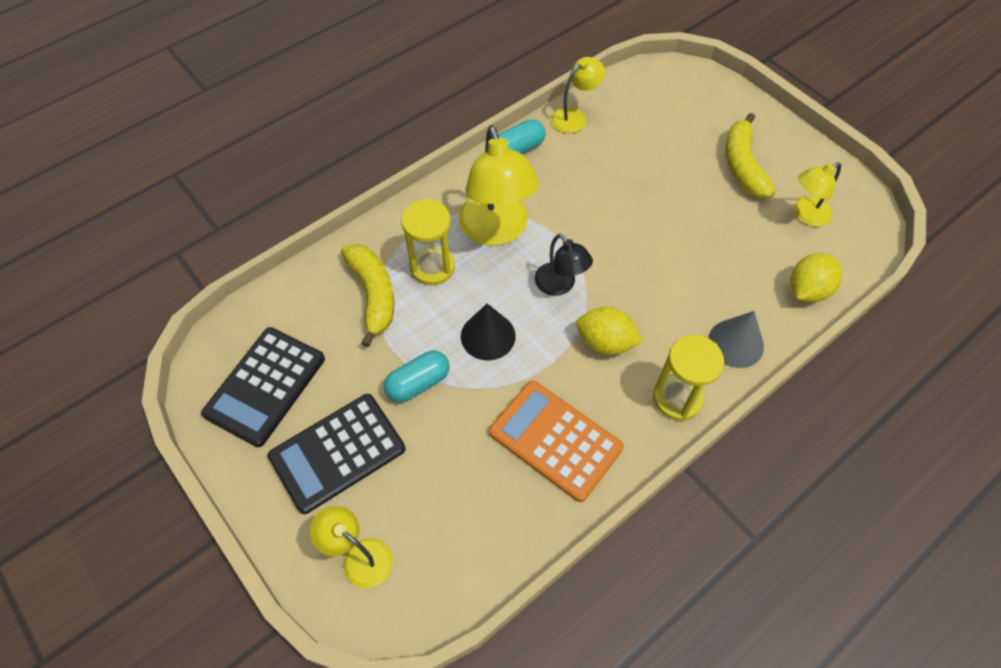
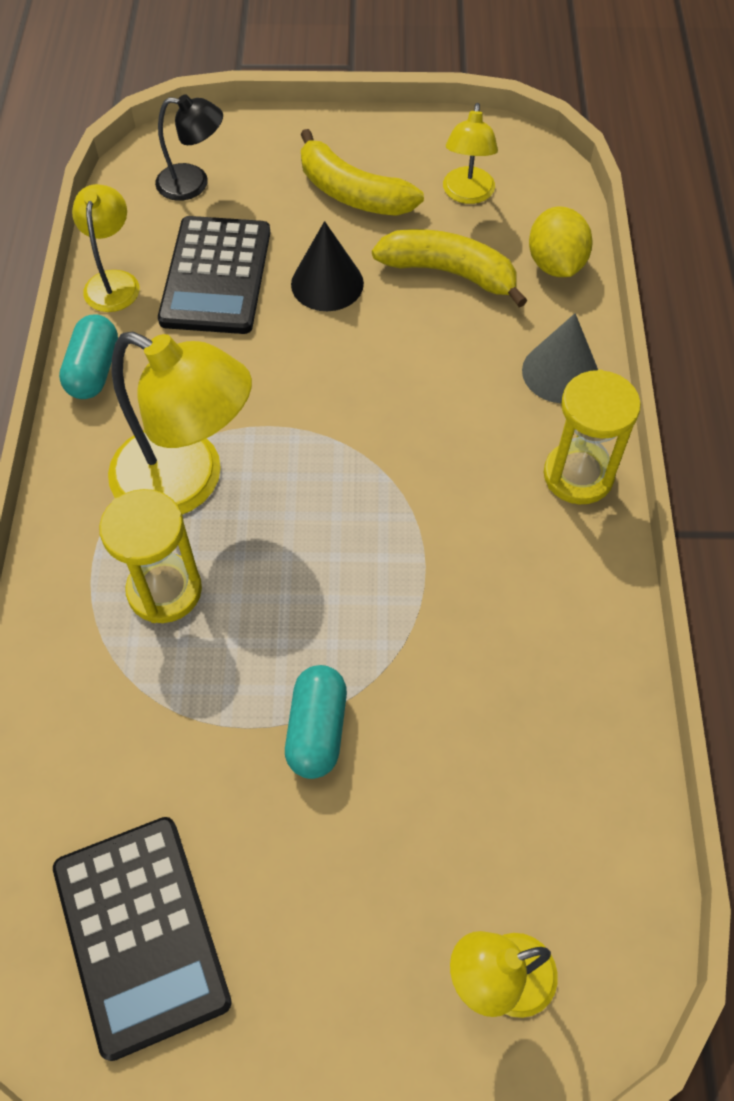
camera: 50 degrees left, 0 degrees up
black calculator [268,394,405,514] -> black calculator moved to [158,216,270,334]
yellow banana [341,244,394,347] -> yellow banana moved to [372,229,528,307]
black cone [461,303,516,361] -> black cone moved to [291,221,364,311]
orange calculator [489,380,624,502] -> none
black lamp [535,234,593,296] -> black lamp moved to [155,94,223,201]
yellow lemon [576,307,643,355] -> none

